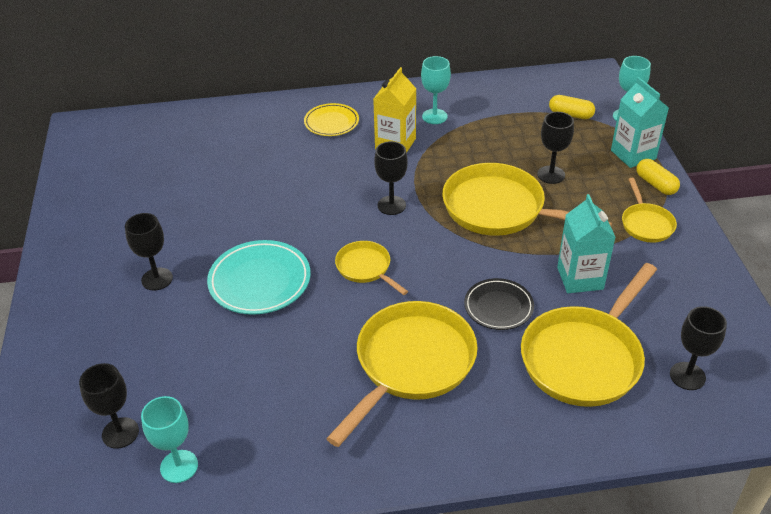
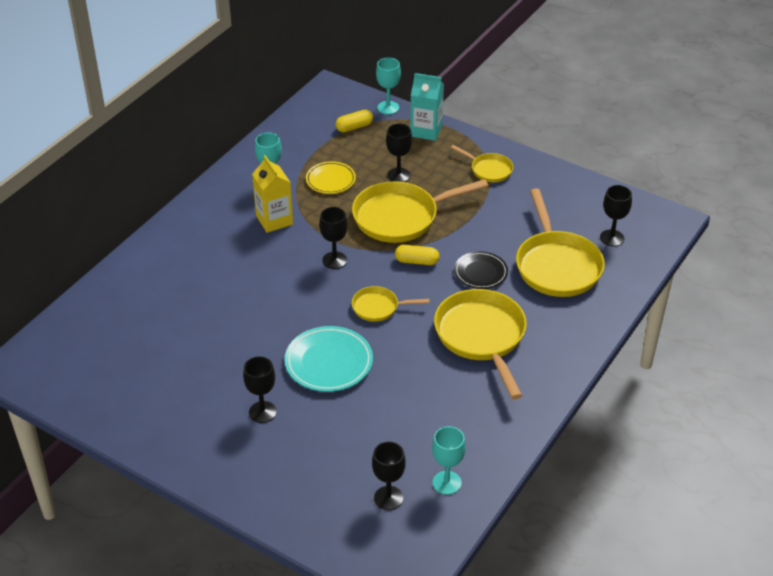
camera: 50 degrees left, 0 degrees up
yellow plate [304,103,359,136] -> yellow plate moved to [306,161,356,194]
turquoise carton [557,194,616,293] -> none
yellow capsule [636,159,680,195] -> yellow capsule moved to [395,245,439,265]

